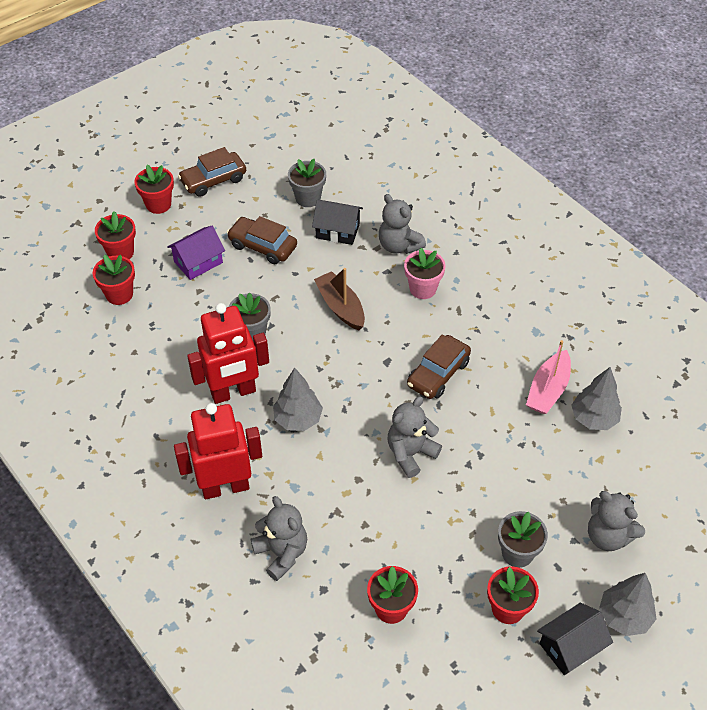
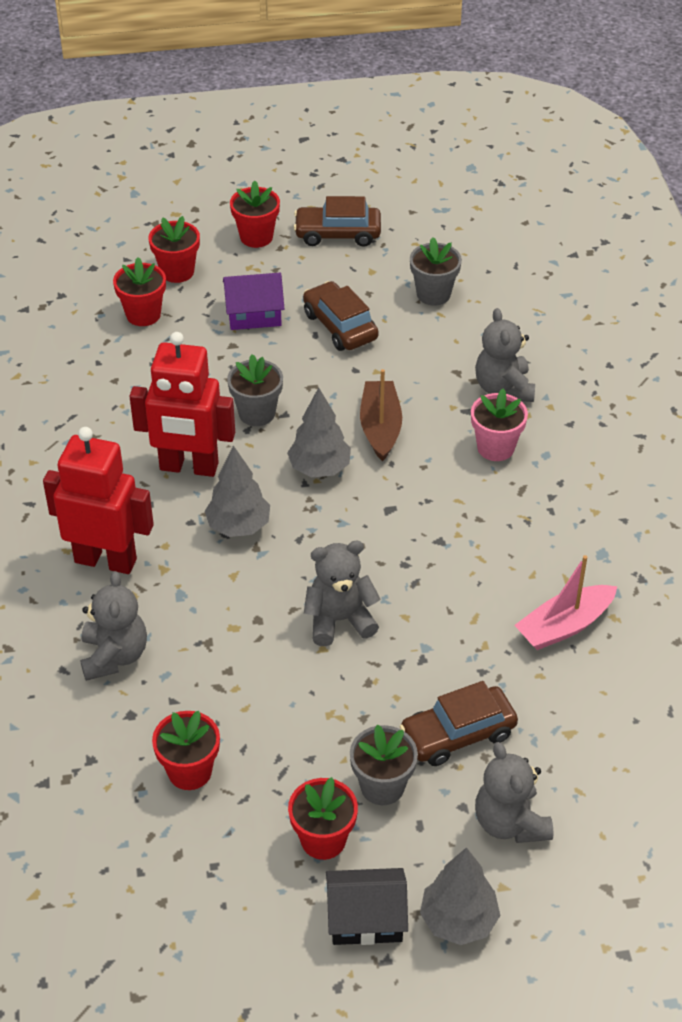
camera: 30 degrees right, 5 degrees down
black house [312,200,363,245] -> none
brown car [407,334,471,399] -> brown car moved to [399,681,518,766]
grey tree [572,367,622,430] -> grey tree moved to [287,387,351,477]

